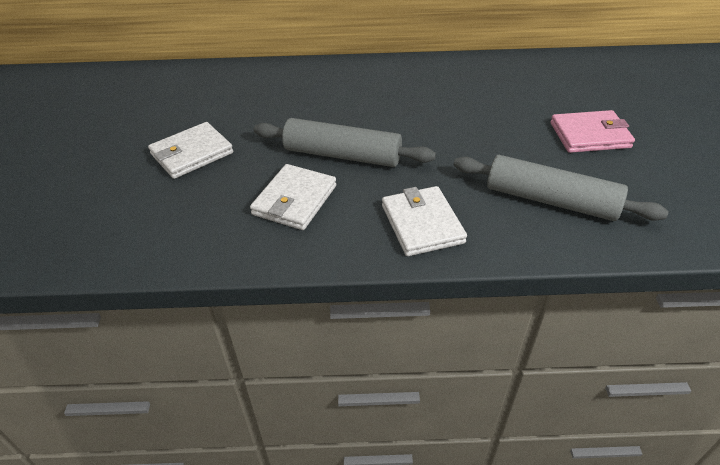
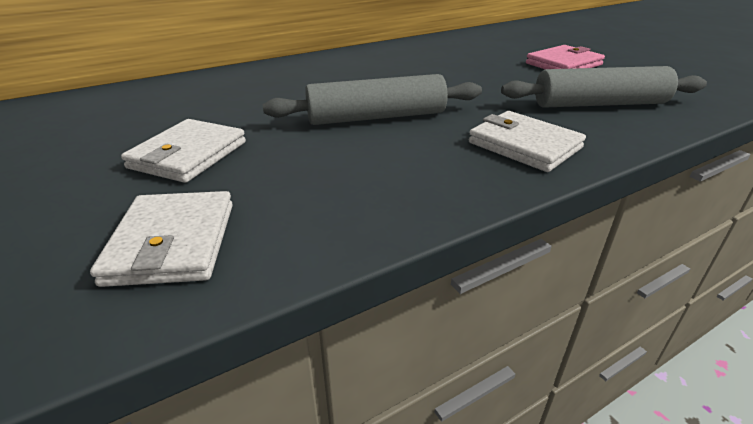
camera: 30 degrees left, 10 degrees down
white wallet [250,164,336,230] -> white wallet moved to [90,191,233,287]

